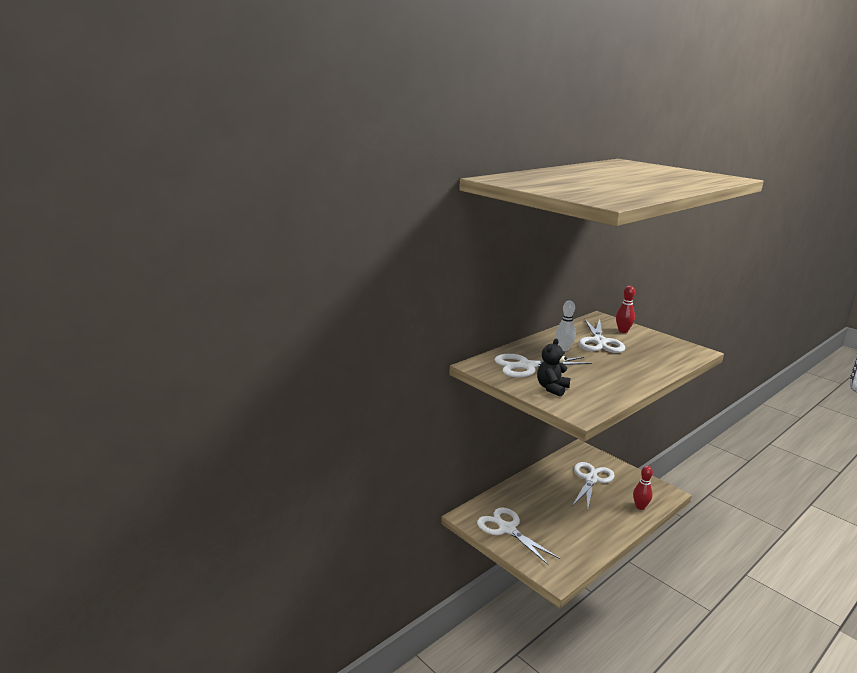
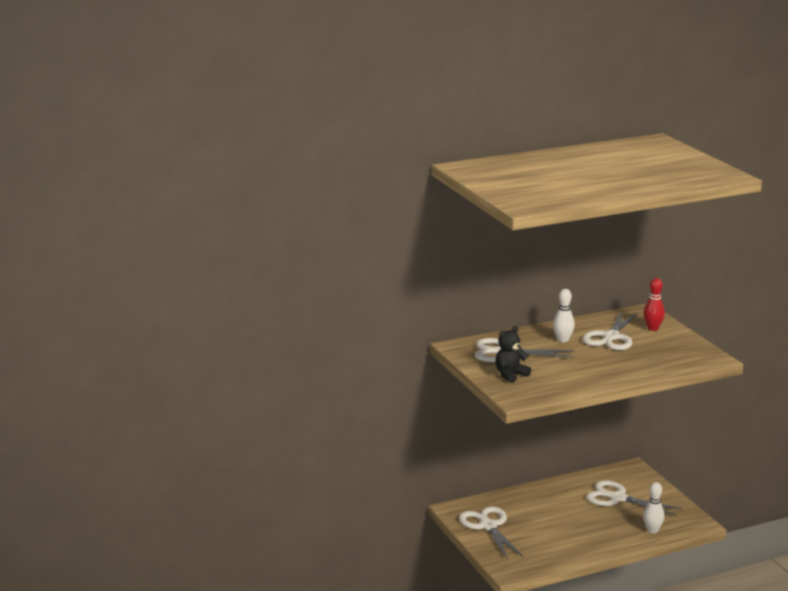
camera: 20 degrees right, 0 degrees up
white scissors [572,462,615,510] -> white scissors turned 105 degrees counterclockwise [586,480,682,516]
red bowling pin [633,466,653,510] -> white bowling pin [643,482,665,533]

